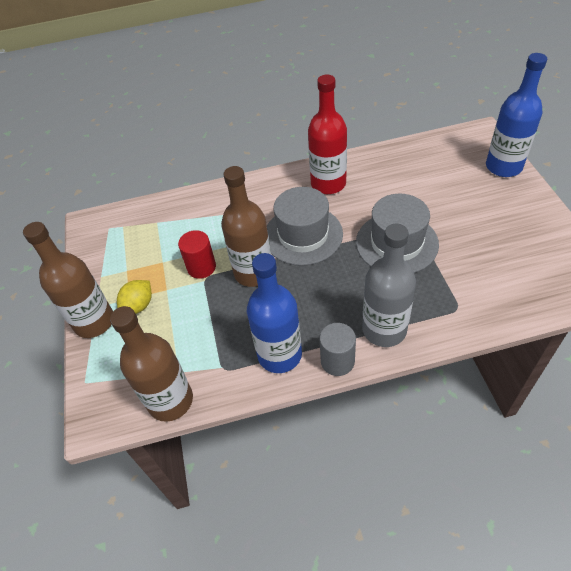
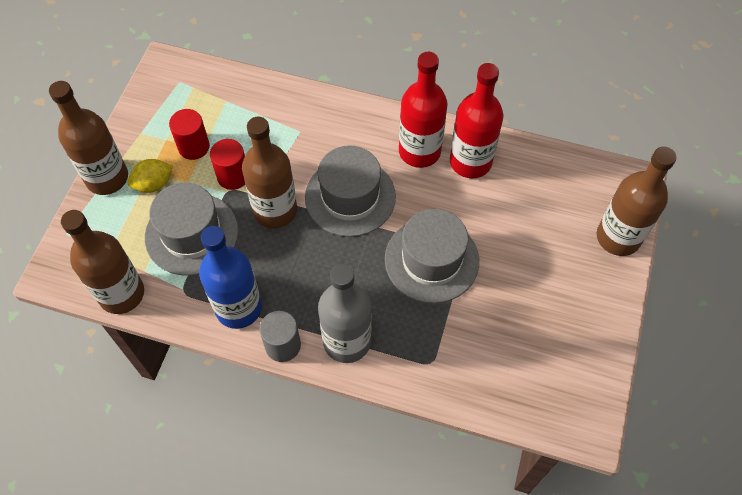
camera: 25 degrees right, 10 degrees up
blue bottle [486,53,547,177] -> brown bottle [597,146,677,256]
none -> grey hat [145,183,238,276]
none -> red cylinder [169,109,210,160]
none -> red bottle [450,63,503,178]

